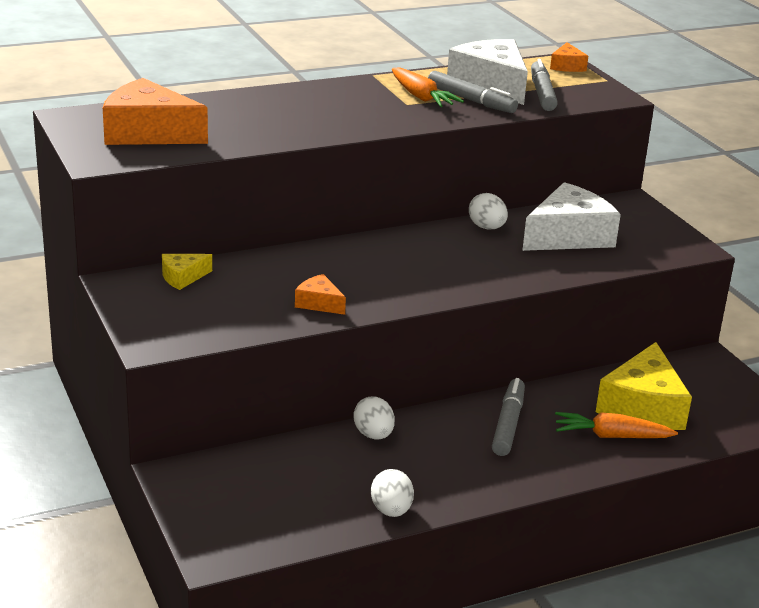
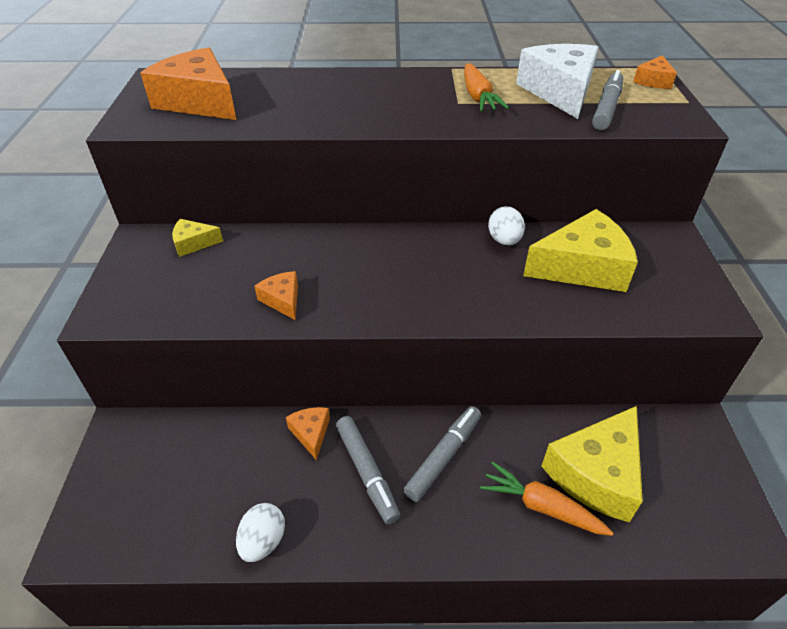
camera: 25 degrees right, 15 degrees up
white egg [353,397,395,440] -> orange cheese [286,407,330,460]
grey marker [428,71,518,113] -> grey marker moved to [336,416,400,524]
white cheese [522,182,621,251] -> yellow cheese [523,209,638,292]

